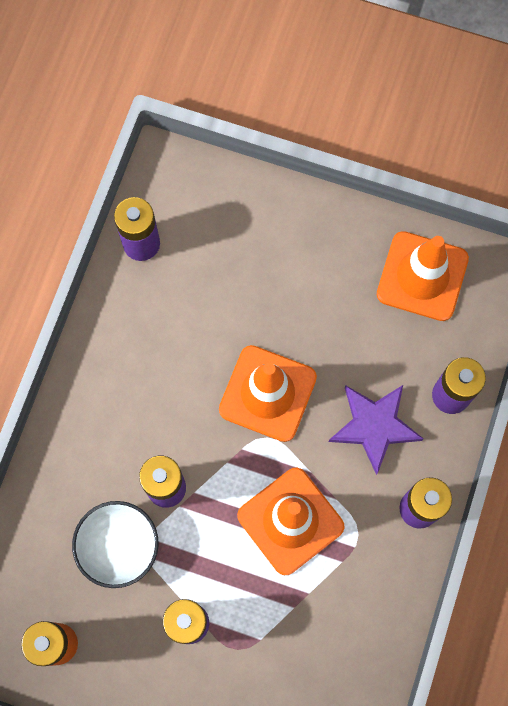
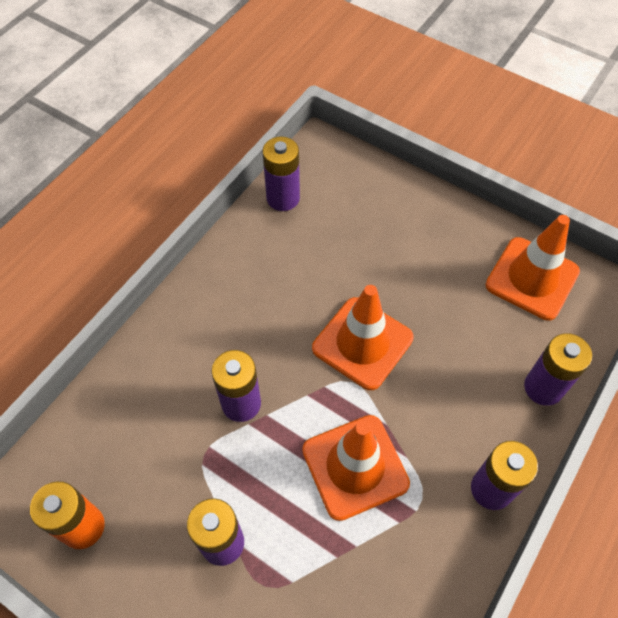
camera: 15 degrees right, 15 degrees down
white bowl [72,501,159,588] -> none
purple star [329,385,424,475] -> none

